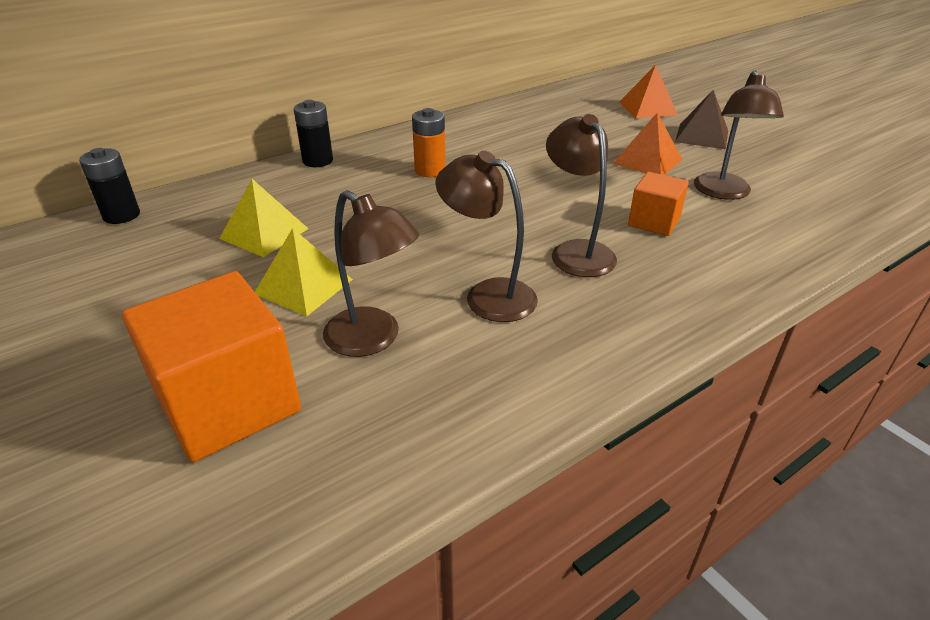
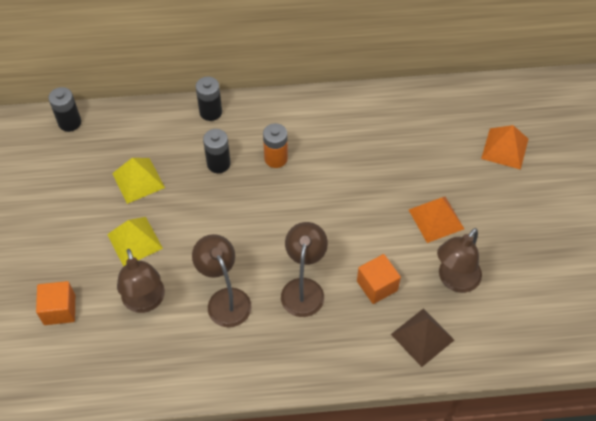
camera: 30 degrees right, 20 degrees up
orange cube [122,271,301,462] -> orange cube [36,281,75,325], size x0.54
brown pyramid [675,90,728,149] -> brown pyramid moved to [391,308,454,367]
none -> black battery [203,129,231,173]

